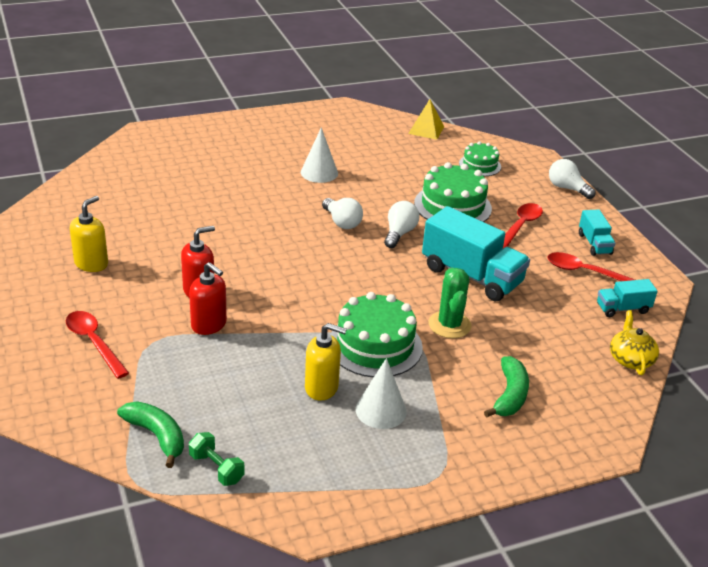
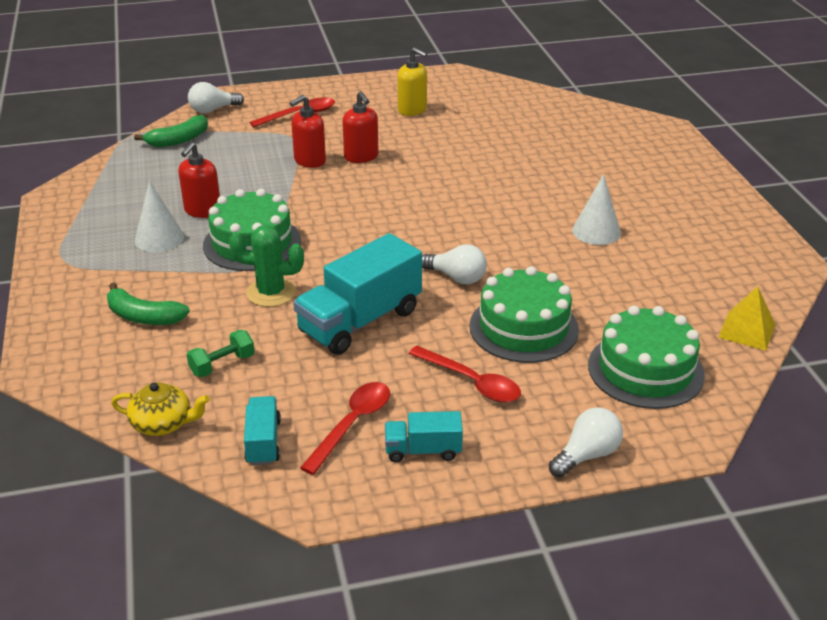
camera: 100 degrees right, 0 degrees up
green dumbbell [189,432,245,486] -> green dumbbell moved to [186,330,255,377]
yellow soap dispenser [305,323,347,401] -> red soap dispenser [178,142,220,218]
white light bulb [322,198,363,229] -> white light bulb moved to [188,82,244,114]
green cake [459,141,501,176] -> green cake [588,306,705,409], size x1.72

